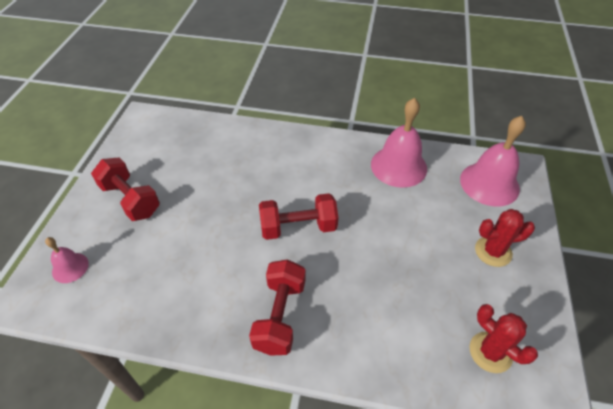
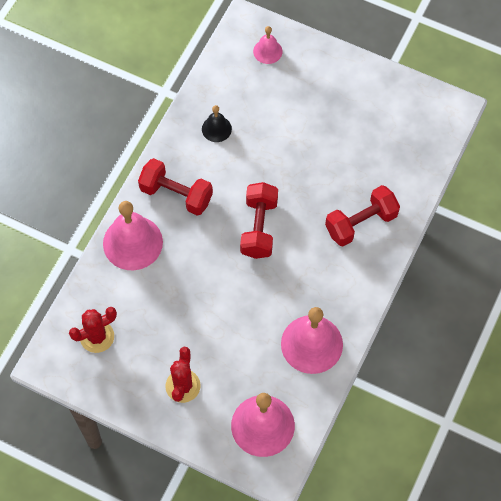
camera: 105 degrees right, 15 degrees up
red dumbbell [91,158,160,221] -> red dumbbell moved to [325,185,400,246]
none -> pink bell [103,201,163,270]
none -> black bell [202,105,232,142]

